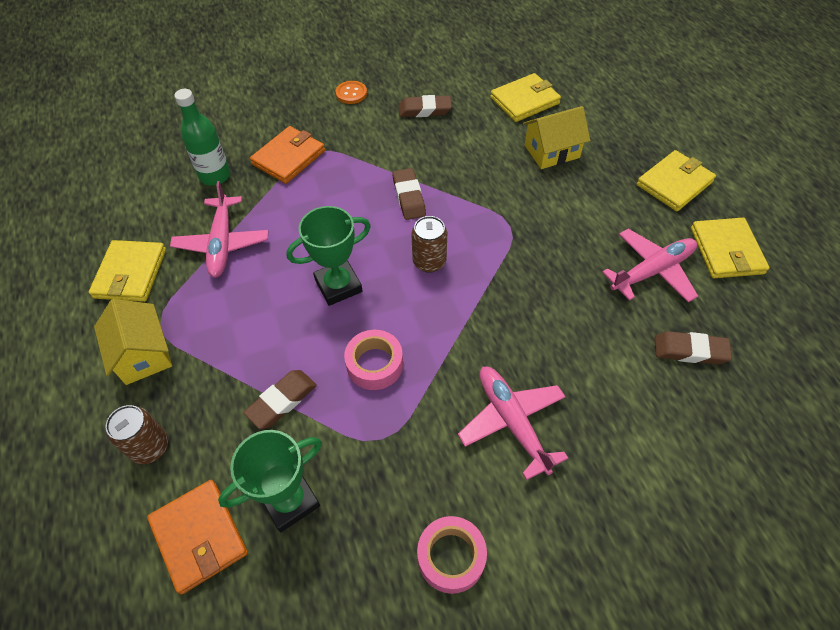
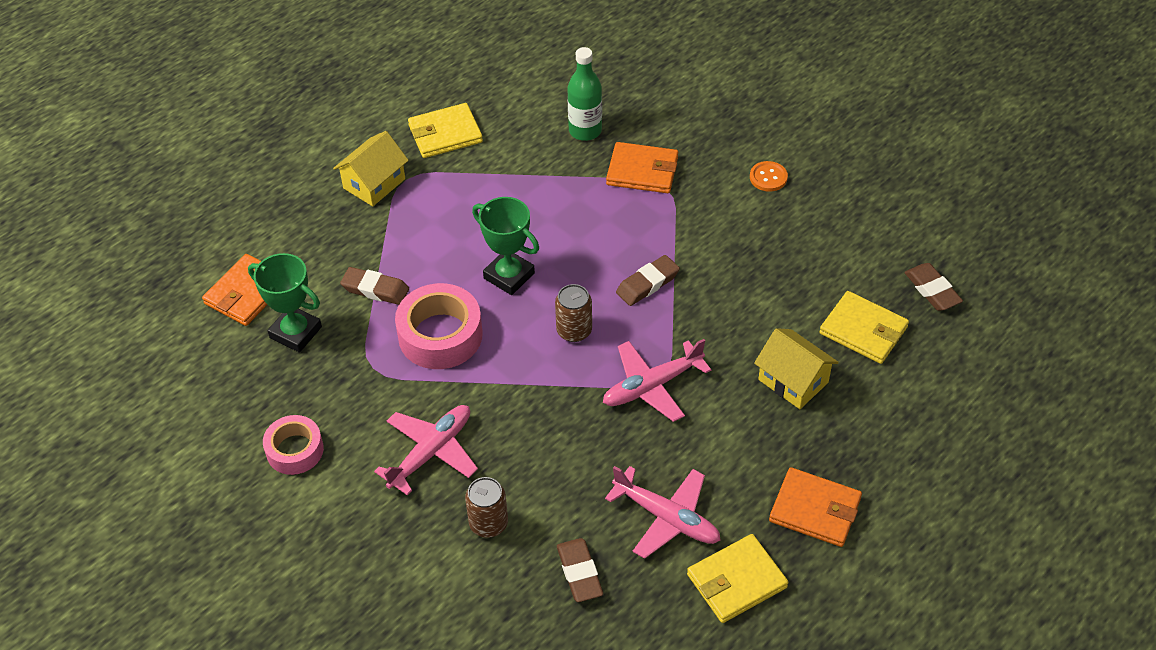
camera: 65 degrees right, 5 degrees down
brown can [105,405,168,464] -> brown can moved to [465,477,508,538]
pink plane [170,181,268,278] -> pink plane moved to [603,339,711,422]
pink tape [344,330,403,390] -> pink tape [395,283,483,369], size x1.56
brown eraser [399,95,452,117] -> brown eraser moved to [904,263,963,311]
yellow wallet [637,150,716,211] -> orange wallet [769,467,862,547]

